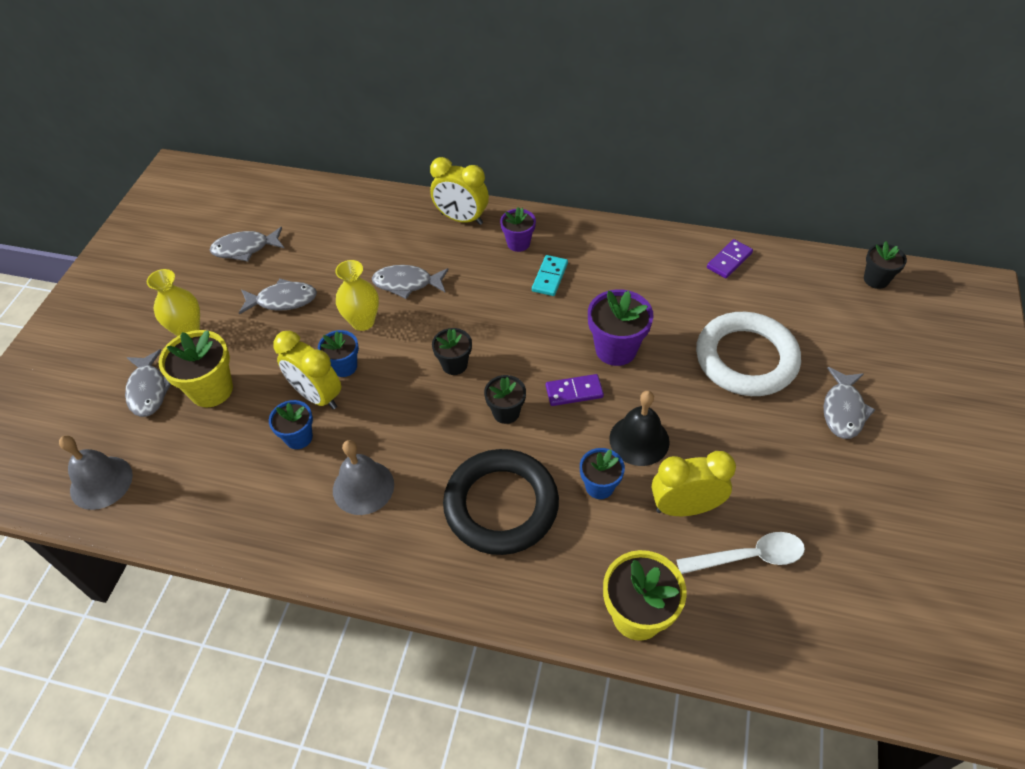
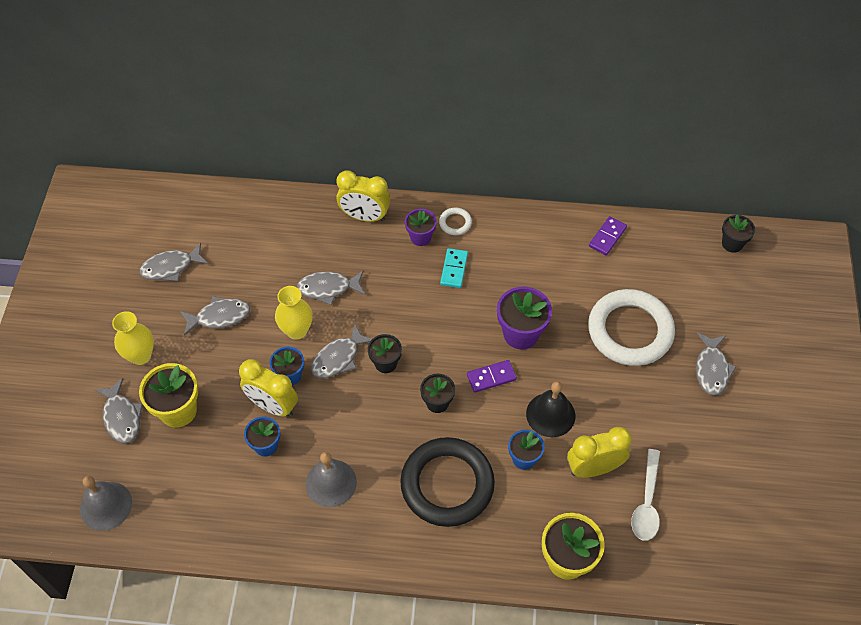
camera: 10 degrees left, 5 degrees up
white spoon [676,532,805,574] -> white spoon turned 120 degrees clockwise [631,449,660,541]
none -> grey fish [311,324,372,378]
none -> white ring [439,207,472,235]

